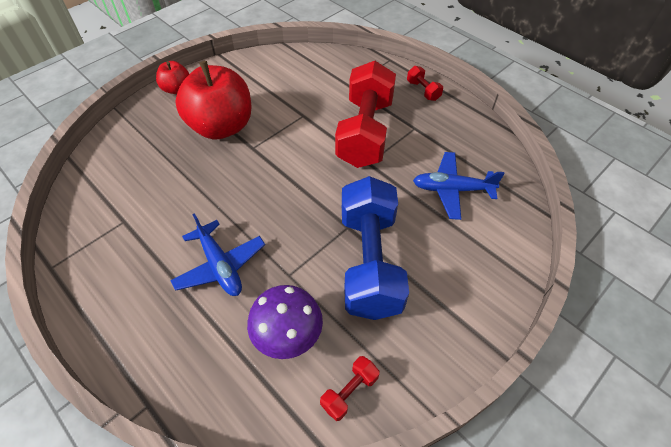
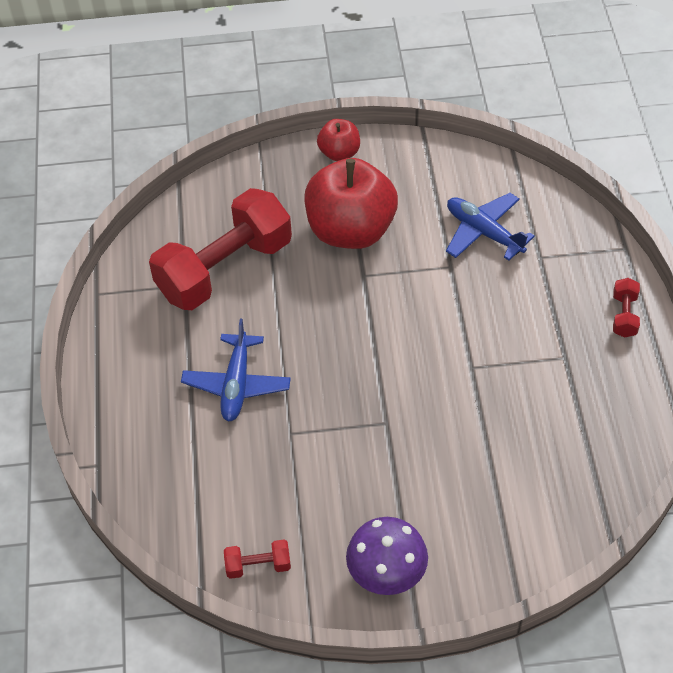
camera: 40 degrees right, 0 degrees up
purple mushroom [247,285,323,359] -> purple mushroom moved to [346,517,428,595]
red dumbbell [335,61,396,168] -> red dumbbell moved to [149,188,292,310]
blue dumbbell [342,176,409,320] -> none
blue plane [413,152,505,220] -> blue plane moved to [446,193,535,261]

